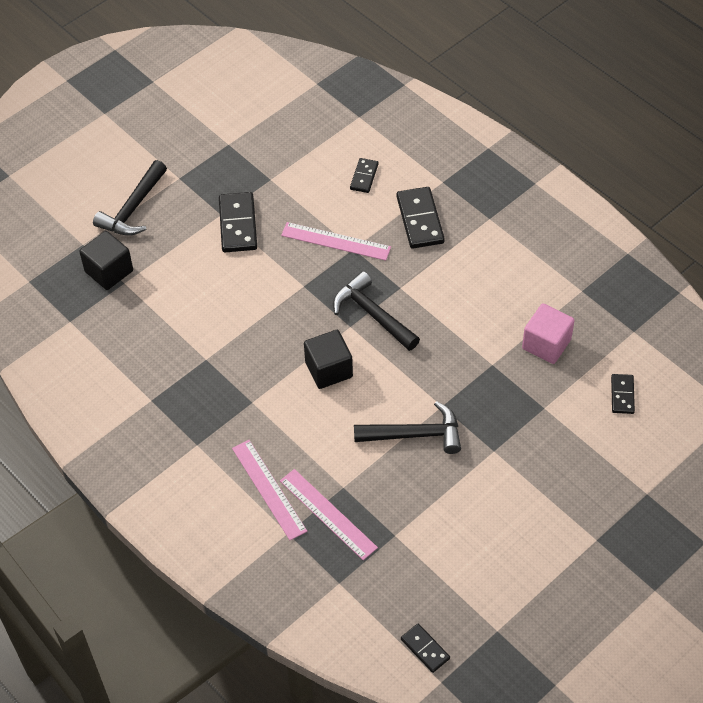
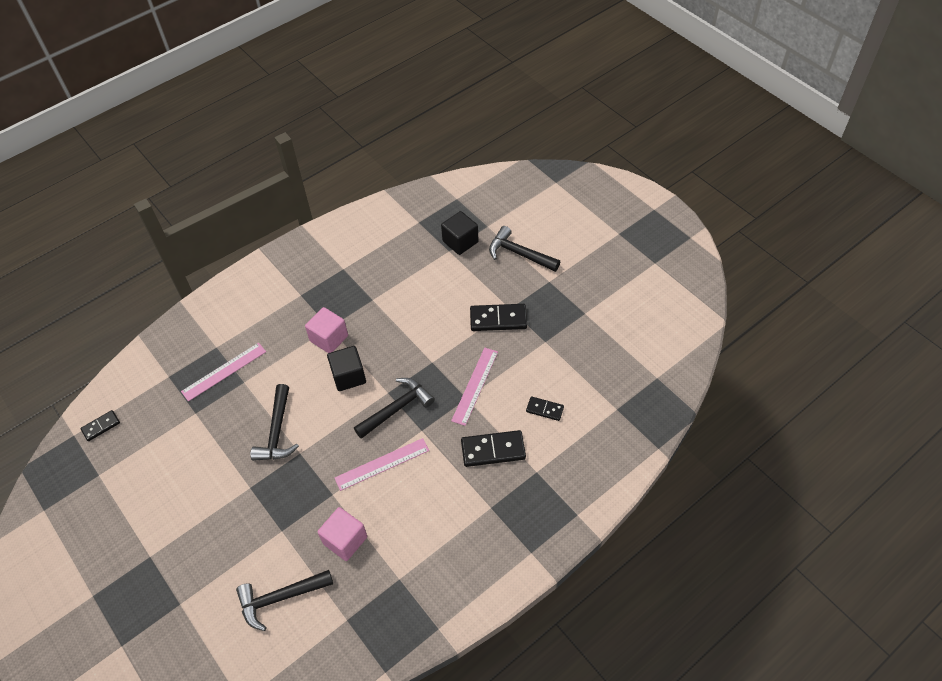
camera: 95 degrees right, 0 degrees up
pink ruler [232,440,307,540] -> pink ruler moved to [335,438,429,491]
black domino [611,374,635,414] -> black hammer [236,570,333,631]
none -> pink cube [305,307,348,353]

